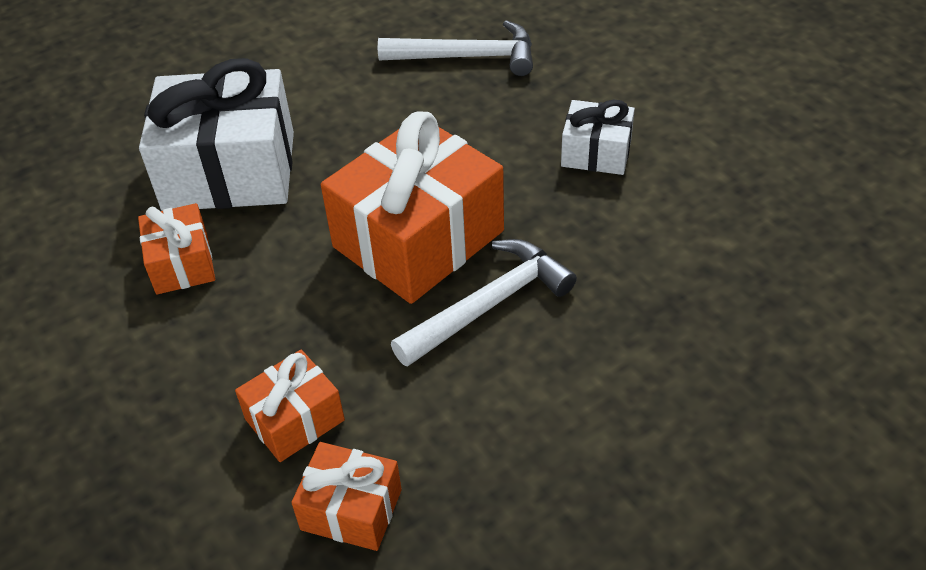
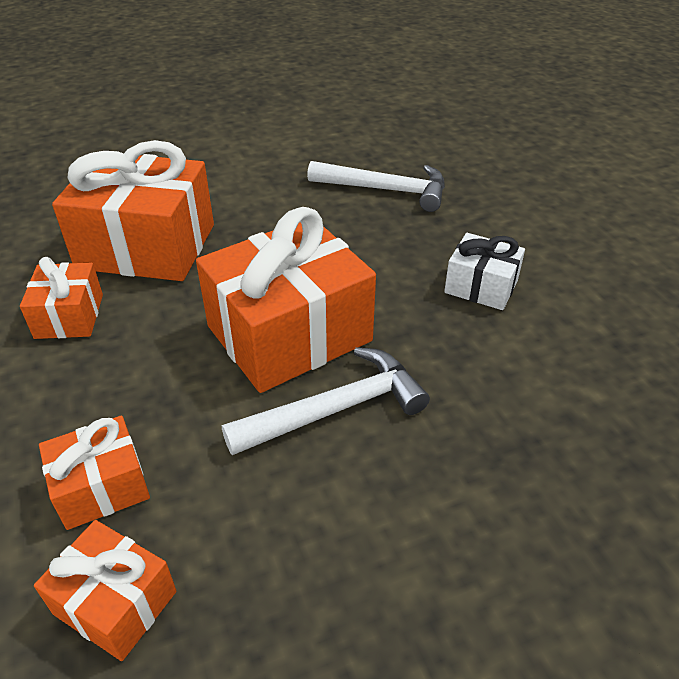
camera: 10 degrees right, 5 degrees down
white gift [139,58,294,211] -> orange gift [52,140,214,281]

